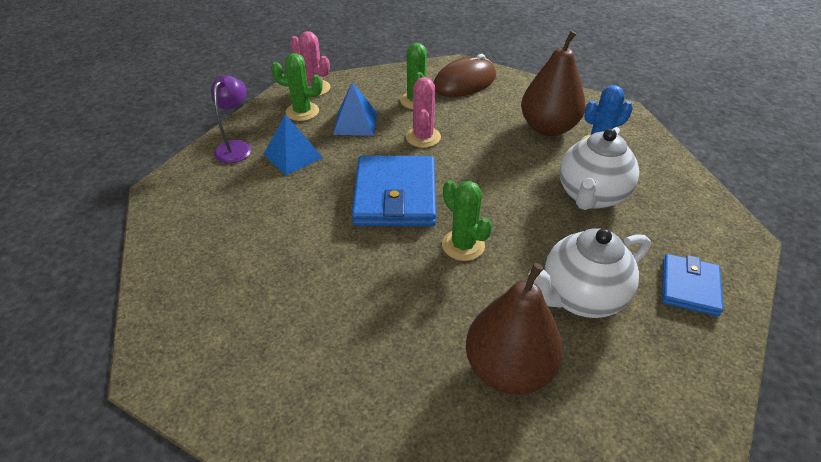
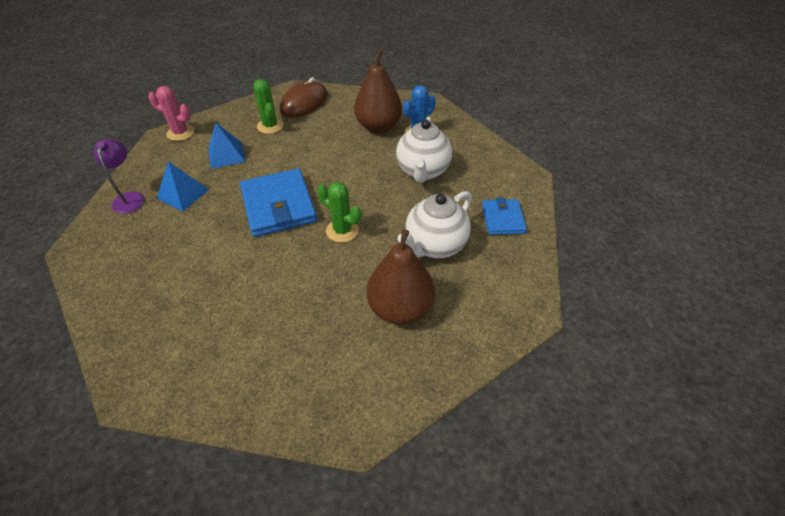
camera: 20 degrees left, 5 degrees up
green cactus [271,53,323,121] -> none
pink cactus [406,77,441,148] -> none

